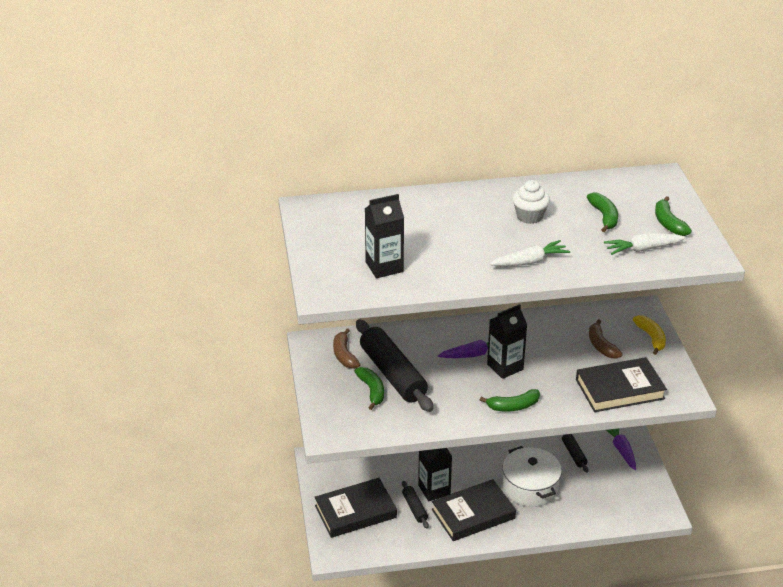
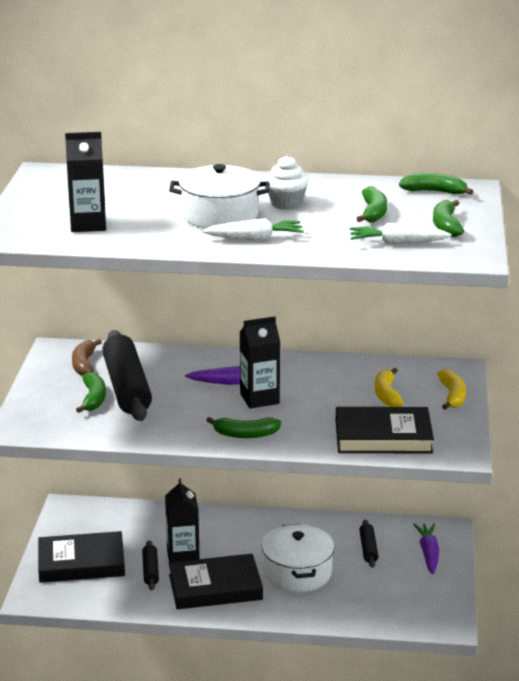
camera: 15 degrees right, 10 degrees down
brown banana [589,319,622,359] -> yellow banana [374,368,404,407]
none -> white pot [169,164,270,228]
none -> green banana [399,173,473,195]

